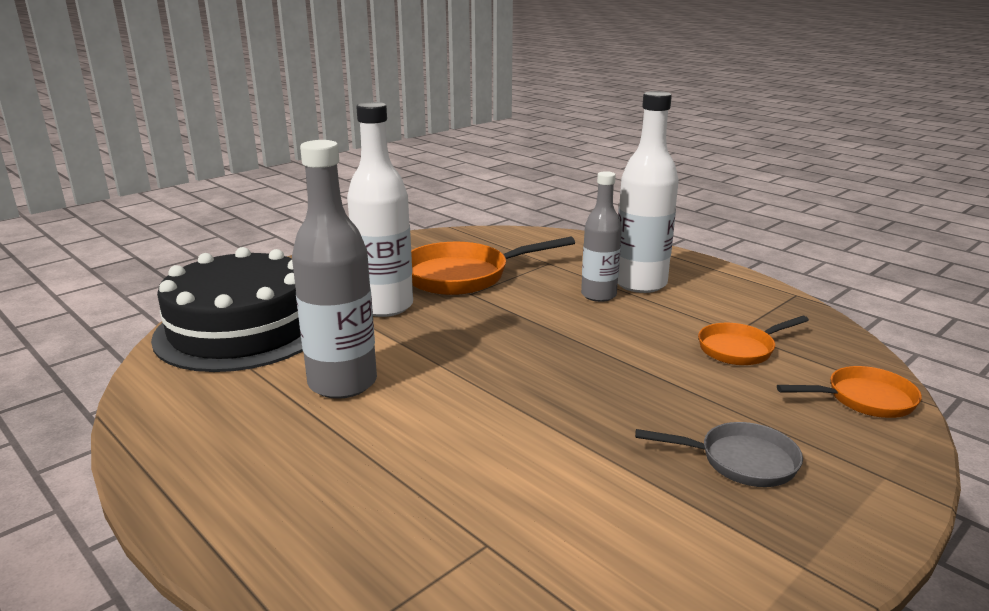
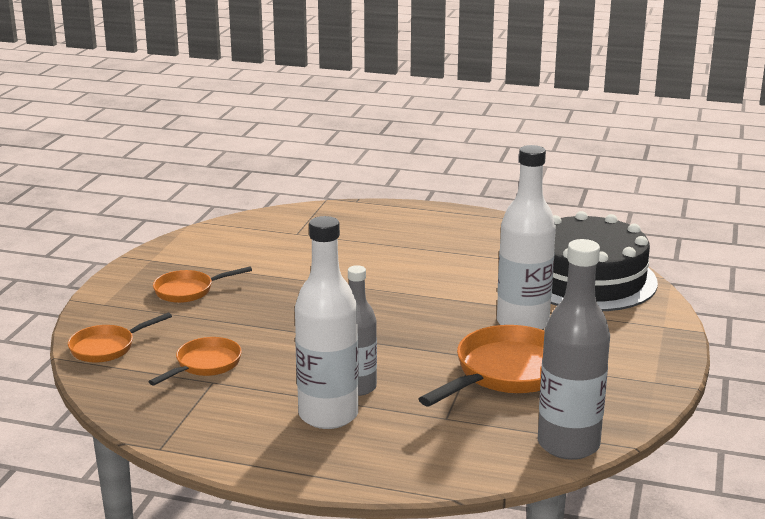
camera: 150 degrees right, 0 degrees up
grey bottle [292,140,377,399] -> grey bottle moved to [538,239,610,460]
grey pan [635,422,803,487] -> orange pan [153,266,252,303]

